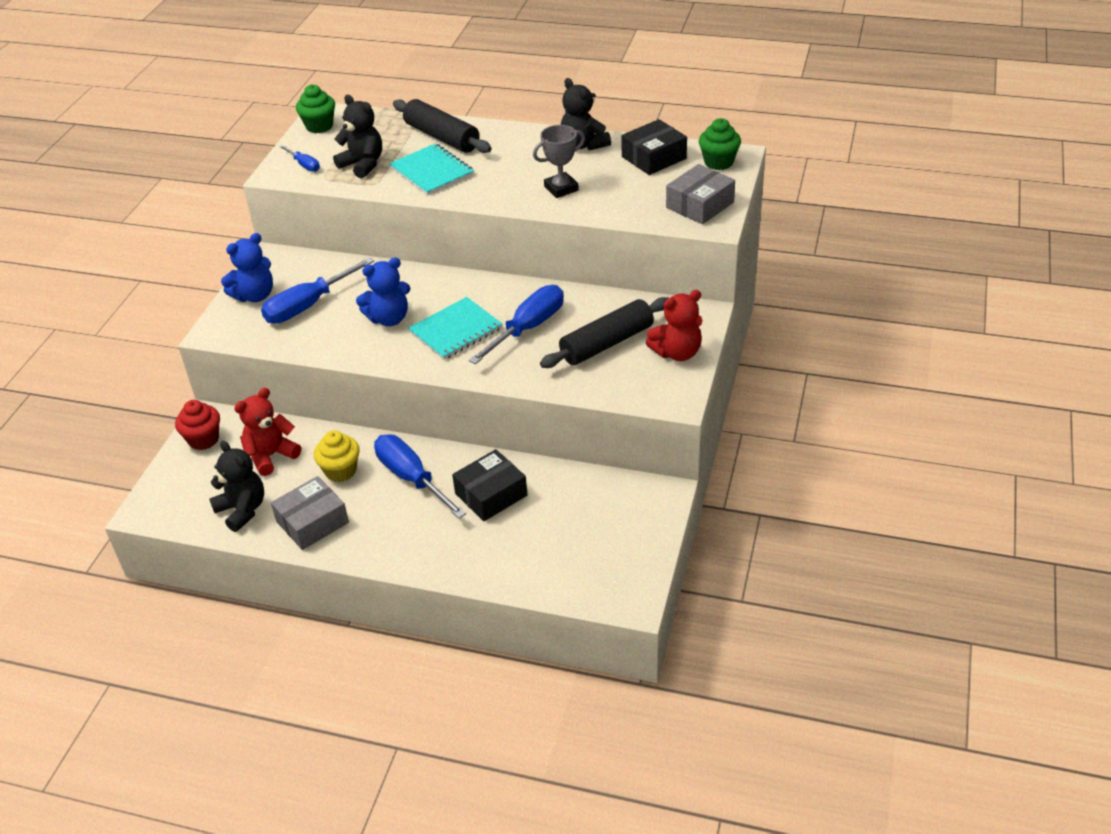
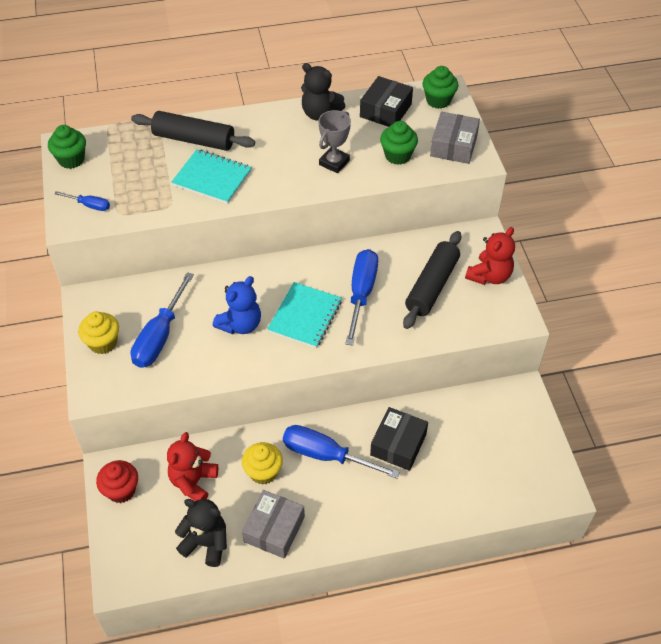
camera: 30 degrees left, 10 degrees up
blue teddy bear [221,233,273,302] -> yellow cupcake [78,311,119,354]
black teddy bear [333,95,382,178] -> none
none -> green cupcake [380,121,418,165]

